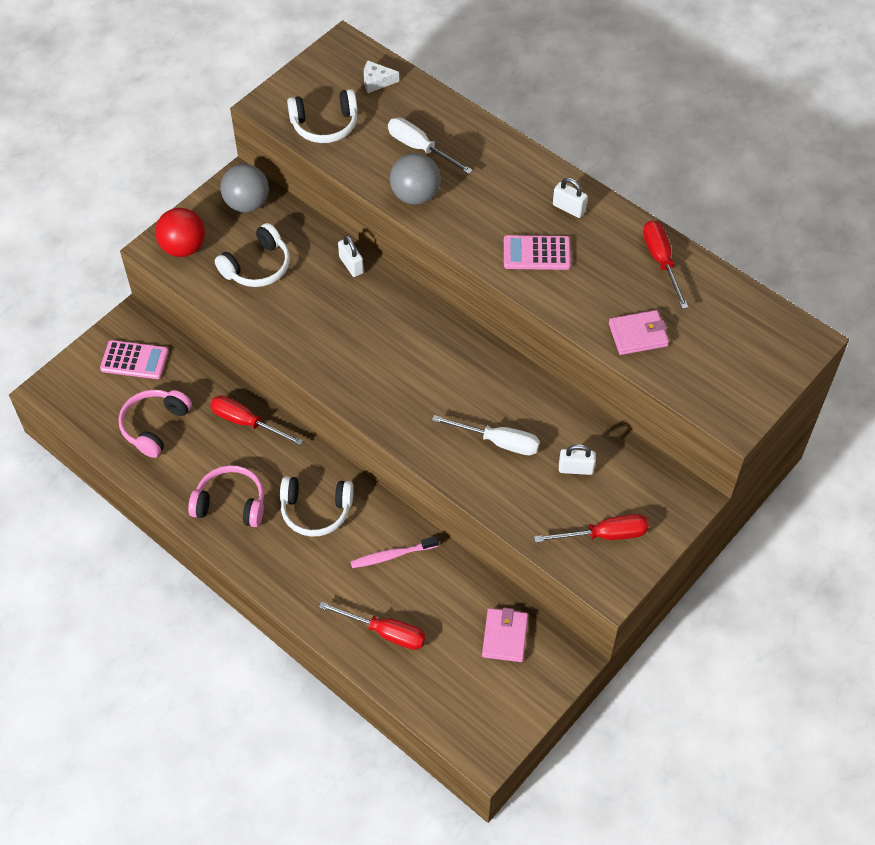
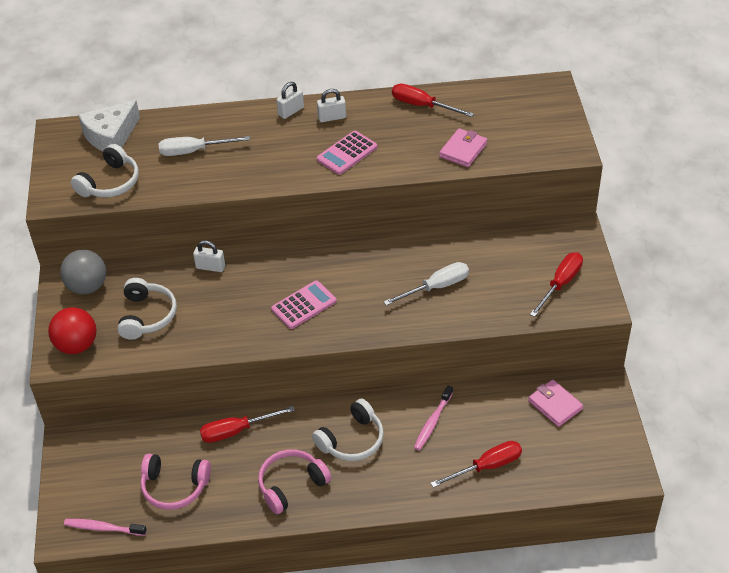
camera: 45 degrees left, 10 degrees down
pink calculator [100,340,169,379] -> pink calculator moved to [271,280,337,329]
pink headphones [118,390,192,458] -> pink headphones turned 60 degrees counterclockwise [140,454,211,510]
white cheese [364,61,399,93] -> white cheese [78,100,140,151], size x1.88
grey ball [390,153,441,205] -> none
white padlock [559,444,596,475] -> white padlock moved to [276,82,304,119]
none -> pink toothbrush [64,519,147,536]

